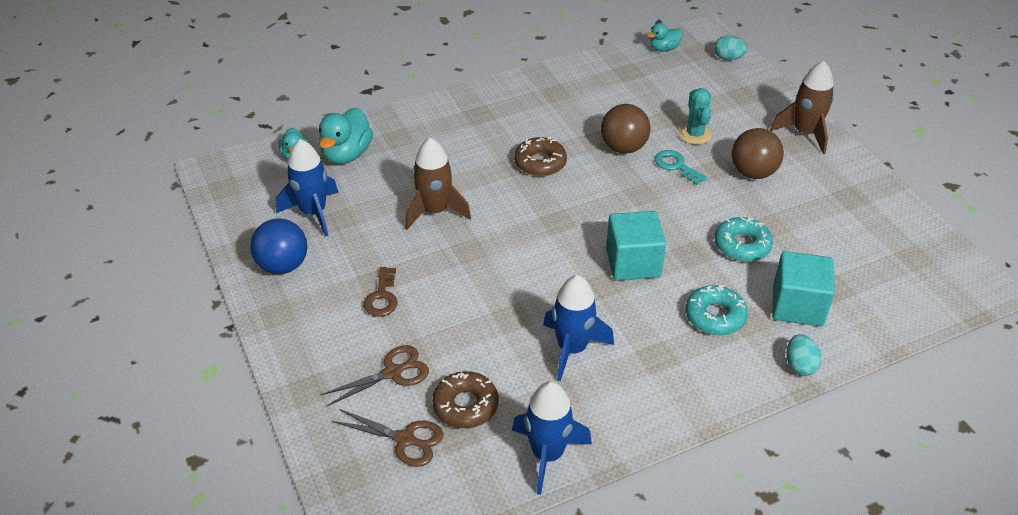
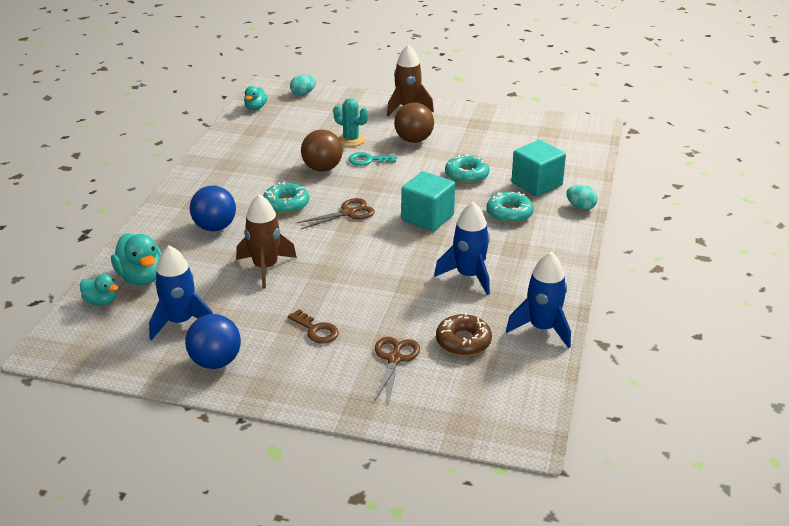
camera: 50 degrees left, 10 degrees down
brown scissors [332,409,443,467] -> brown scissors moved to [296,198,375,229]
brown donut [514,137,567,176] -> turquoise donut [263,181,309,214]
none -> blue ball [190,186,236,231]

